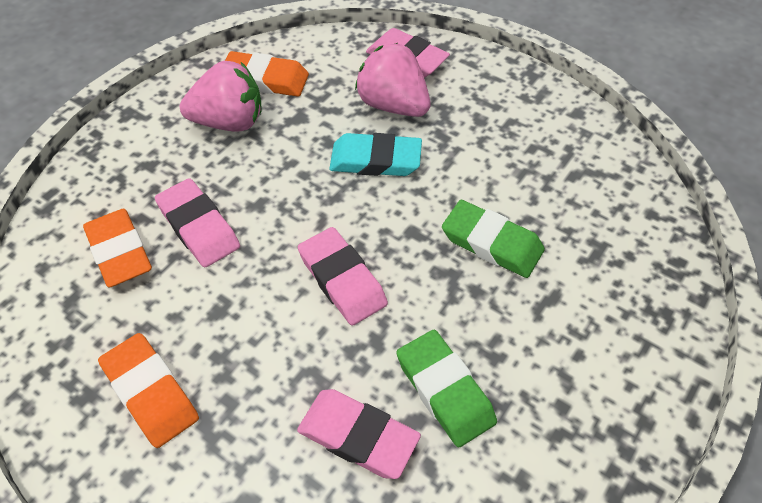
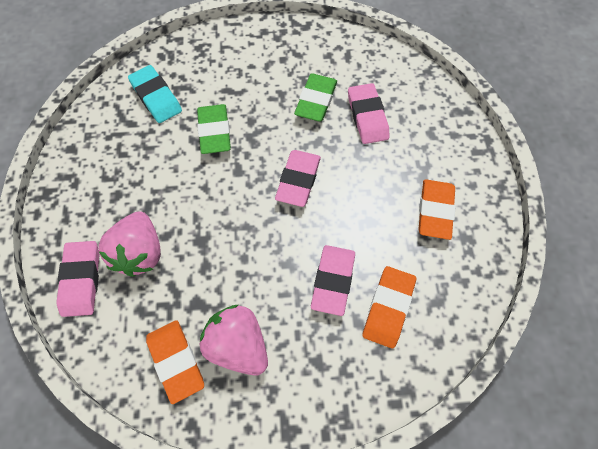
camera: 130 degrees left, 10 degrees up
turquoise eraser [329,133,422,176] -> turquoise eraser moved to [128,65,182,123]

